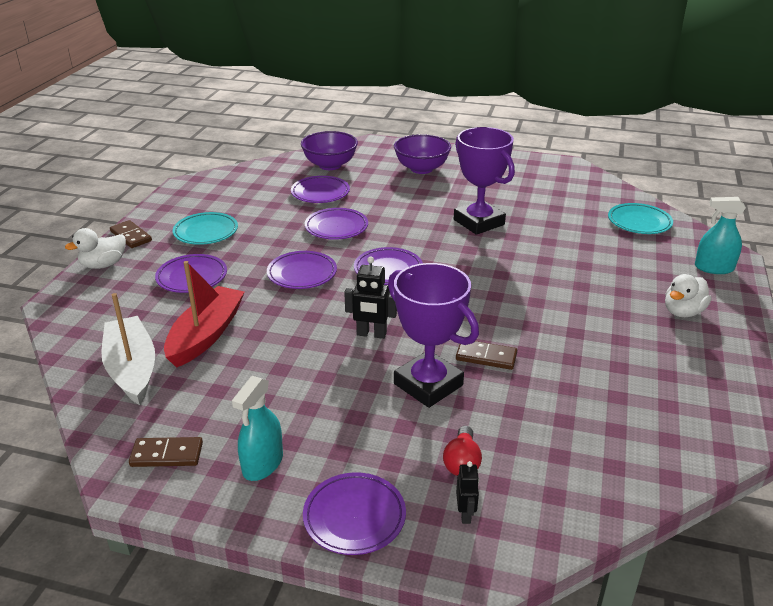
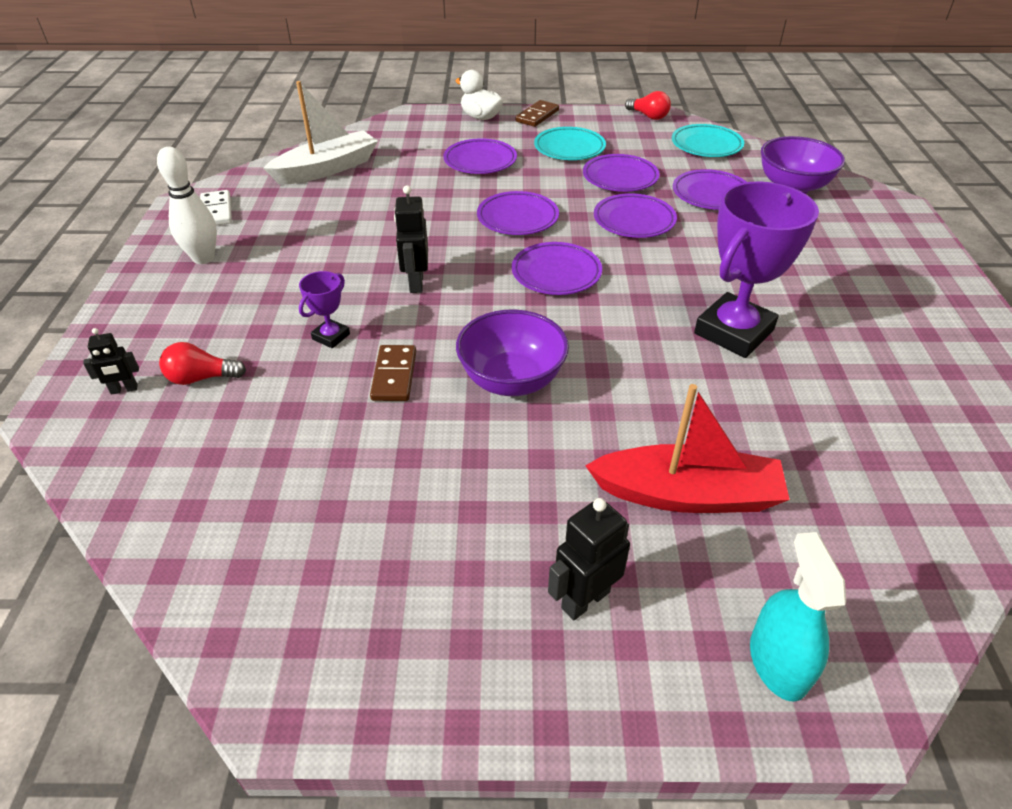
camera: 75 degrees right, 10 degrees up
brown domino [129,437,203,467] -> white domino [200,190,232,225]
red boat [164,261,244,368] -> red boat moved to [585,384,790,513]
turquoise spray bottle [232,376,283,481] -> white bowling pin [157,147,217,264]
purple plate [303,472,406,555] -> purple plate moved to [583,154,659,192]
purple trophy [388,263,479,408] -> purple trophy [299,271,350,348], size x0.46
purple bowl [394,134,451,174] -> purple bowl moved to [456,310,569,396]
turquoise plate [608,203,673,234] -> turquoise plate moved to [672,124,744,157]
white duck [665,274,712,317] -> black robot [548,498,630,620]
none -> red light bulb [625,91,671,120]

